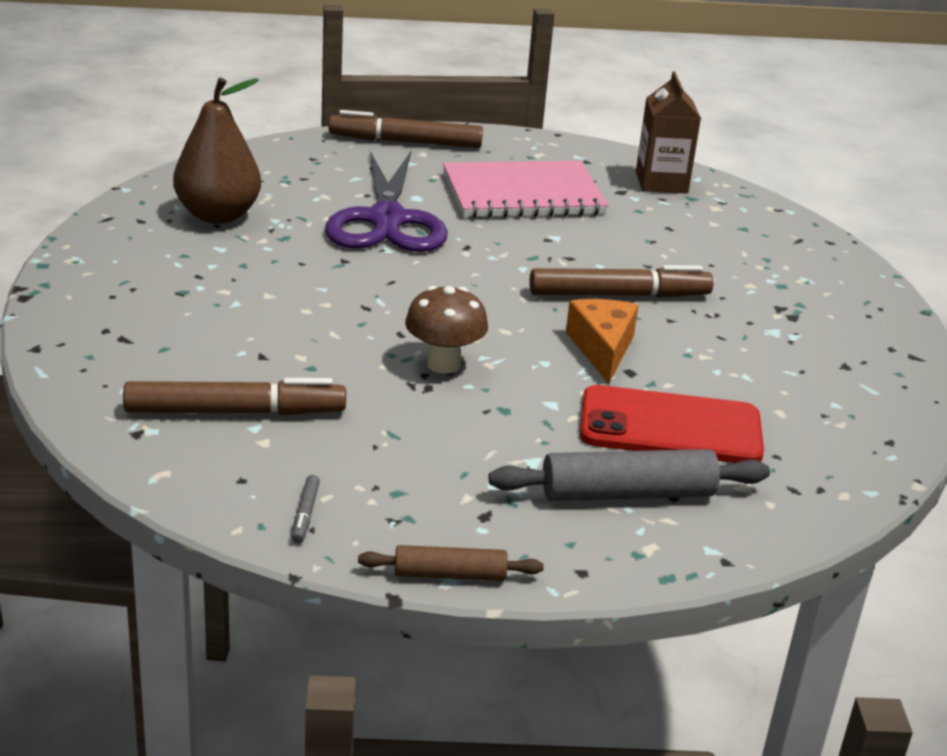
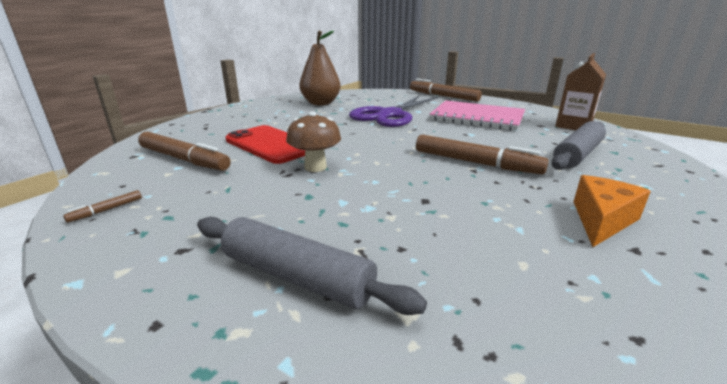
camera: 40 degrees right, 5 degrees down
grey marker [292,475,320,543] -> brown marker [63,190,142,223]
brown rolling pin [358,545,544,581] -> none
orange cheese [566,299,639,384] -> orange cheese moved to [574,175,651,247]
red phone [580,385,764,463] -> red phone moved to [225,125,305,164]
none -> grey rolling pin [551,121,606,170]

